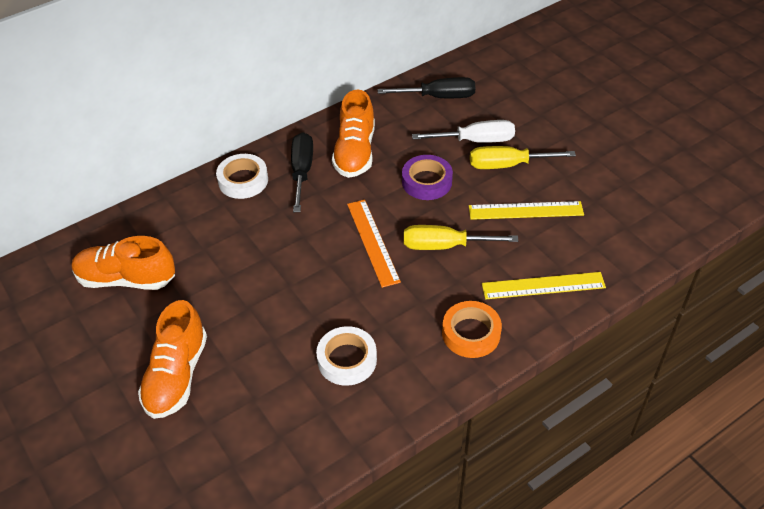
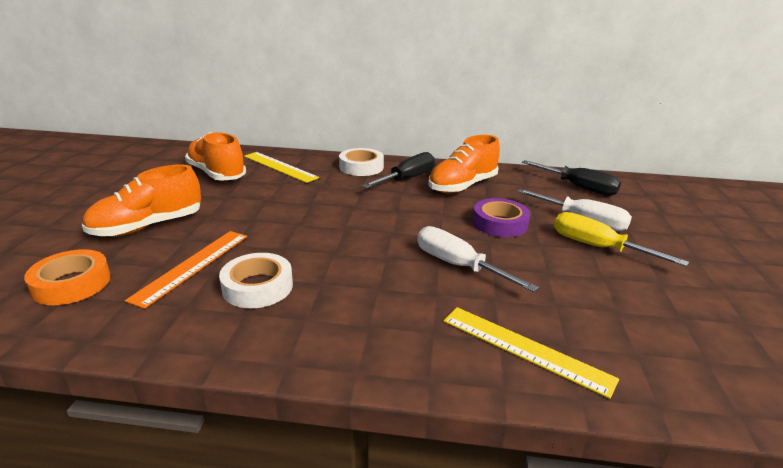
camera: 40 degrees right, 20 degrees down
orange ruler [347,200,401,288] -> orange ruler moved to [125,231,247,309]
yellow screwdriver [404,225,518,250] -> white screwdriver [417,226,539,292]
orange tape [442,301,502,358] -> orange tape moved to [24,249,111,305]
yellow ruler [469,201,584,220] -> yellow ruler moved to [244,152,319,183]

